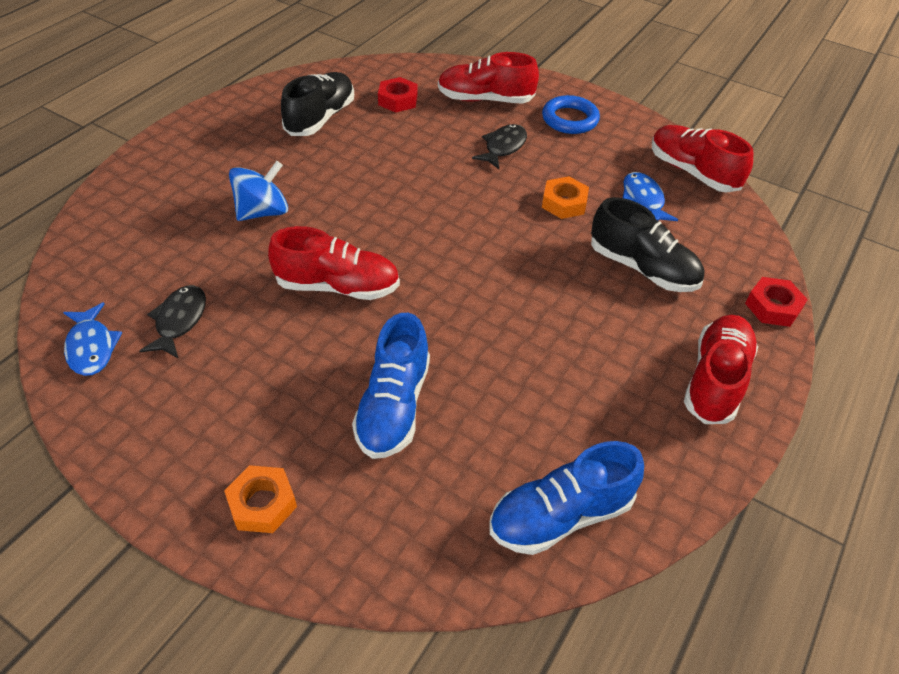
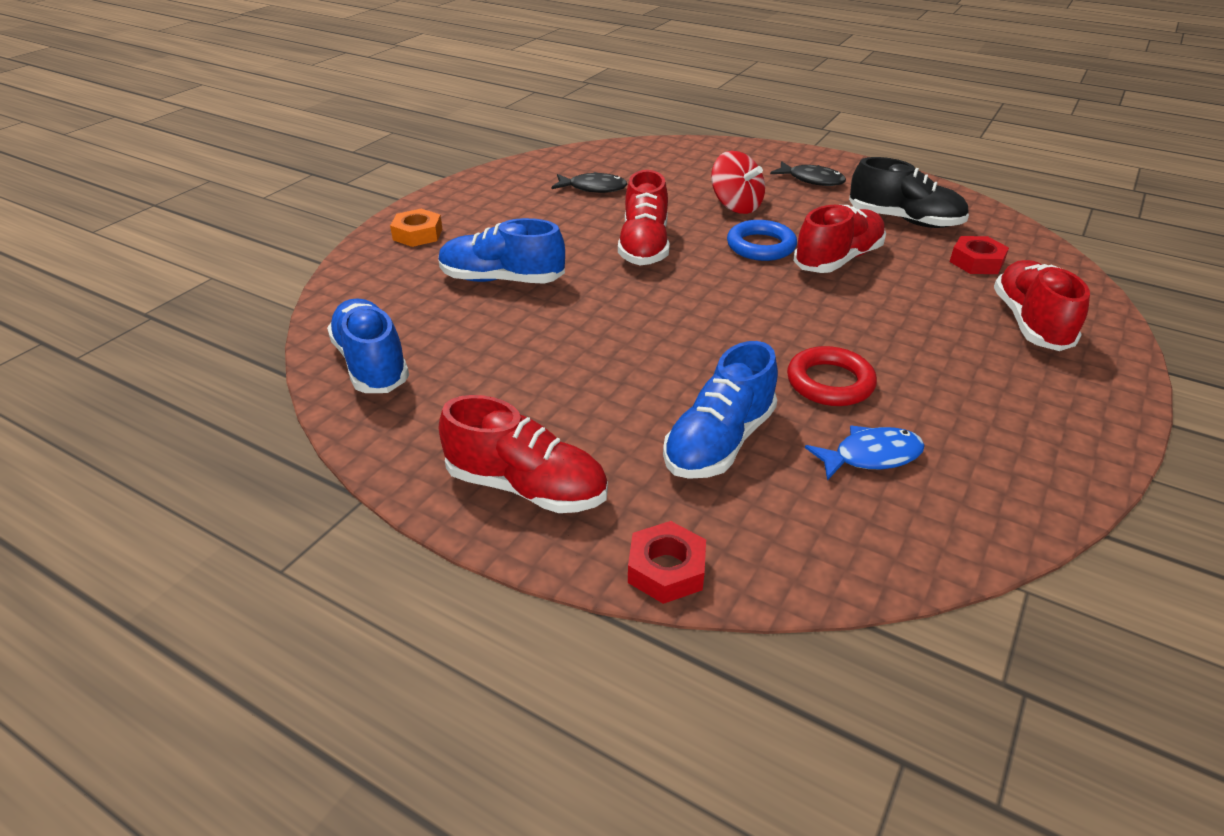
camera: 90 degrees right, 10 degrees down
blue fish [63,302,122,376] -> none
blue spinning top [229,161,288,221] -> red spinning top [711,151,765,214]
black fish [472,124,527,169] -> black fish moved to [770,161,846,186]
blue ring [542,95,600,134] -> blue ring moved to [727,220,797,261]
orange nut [542,176,589,219] -> red ring [787,346,877,406]
black shoe [591,197,704,292] -> blue shoe [663,341,778,479]
red shoe [652,125,753,193] -> red shoe moved to [794,205,886,273]

